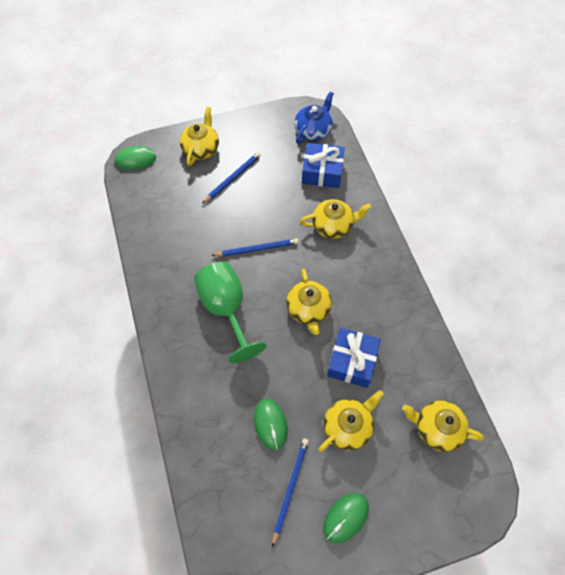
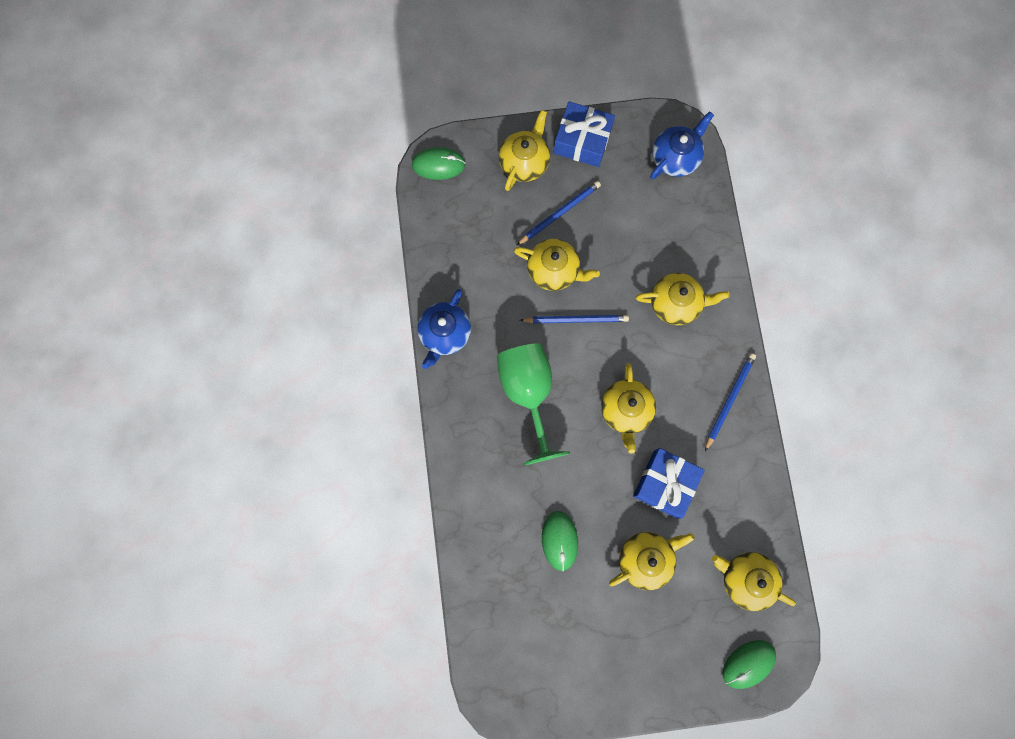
camera: 10 degrees right, 15 degrees up
blue pencil [272,439,309,547] -> blue pencil moved to [705,353,756,451]
blue gift [302,143,345,188] -> blue gift moved to [554,101,615,167]
green mouse [323,493,369,543] -> green mouse moved to [722,640,776,689]
none -> blue teapot [417,289,471,369]
none -> yellow teapot [514,239,600,291]

